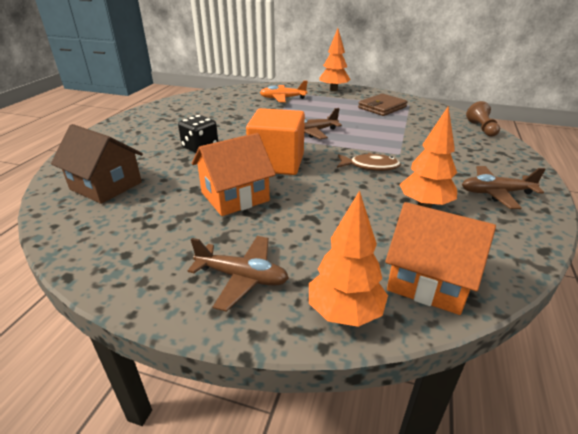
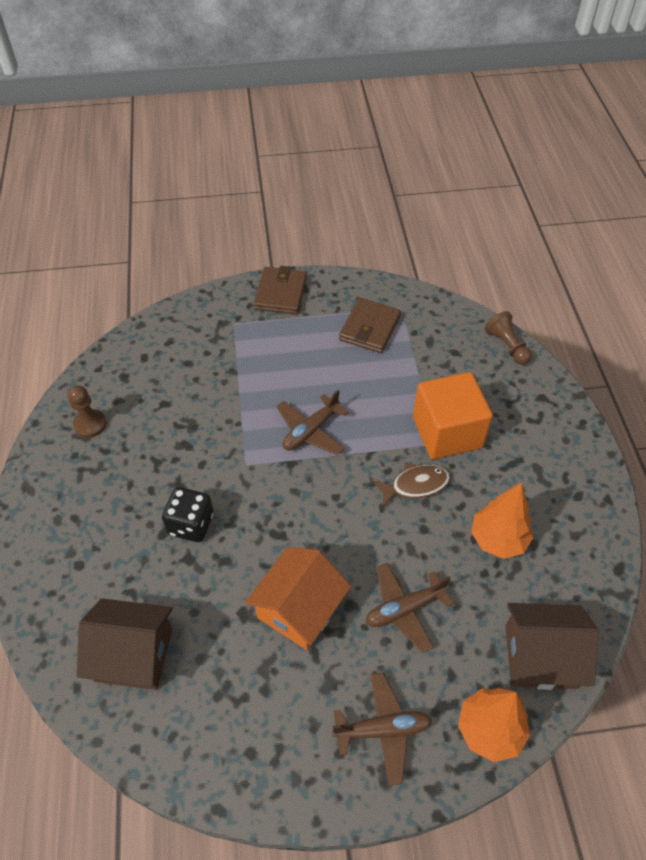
camera: 25 degrees left, 20 degrees up
orange cube [246,108,305,175] -> orange cube moved to [413,372,493,459]
orange plane [260,81,308,102] -> none
orange tree [319,28,351,91] -> brown wallet [253,266,307,315]
orange house [385,202,496,315] -> brown house [505,603,599,690]
brown plane [462,166,545,209] -> brown plane moved to [366,563,454,653]
none -> brown pawn [68,385,106,438]

